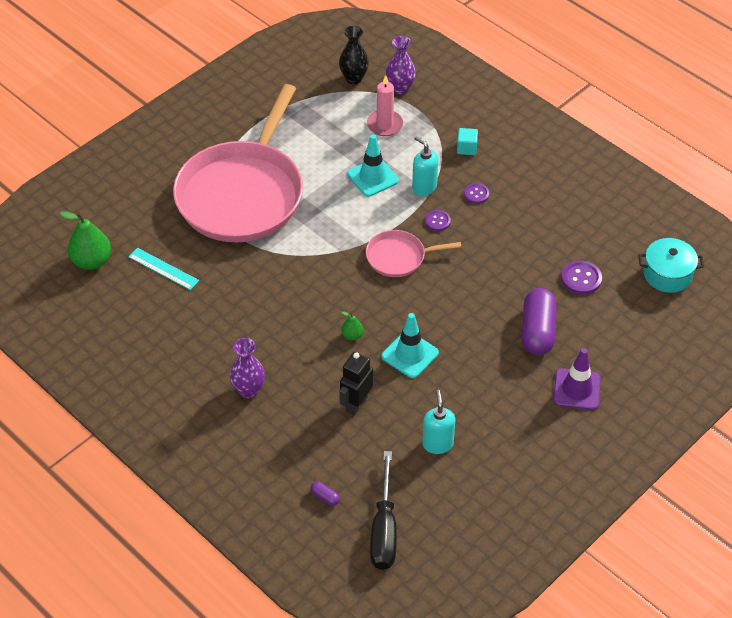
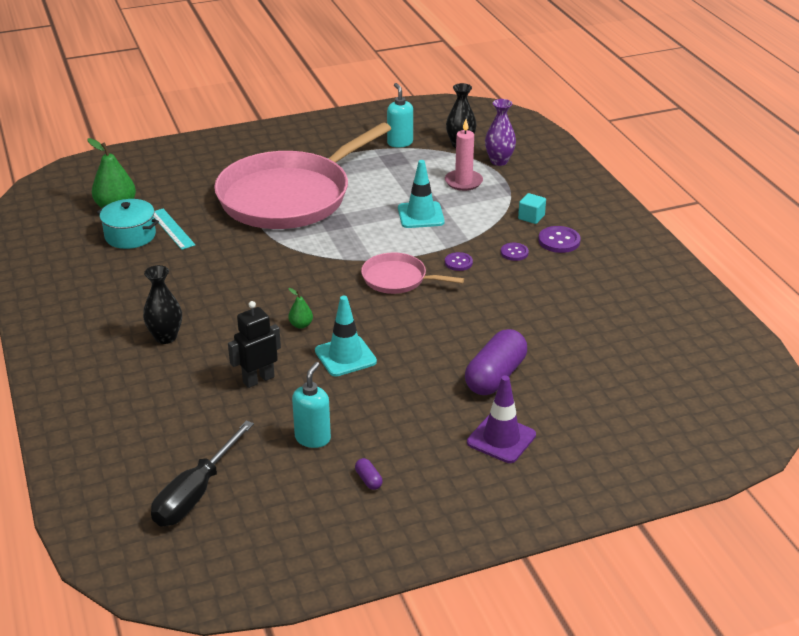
camera: 25 degrees right, 15 degrees down
purple vase [230,338,265,398] -> black vase [143,265,182,344]
purple capsule [310,481,340,506] -> purple capsule moved to [355,458,383,490]
turquoise soap dispenser [412,136,438,196] -> turquoise soap dispenser moved to [387,83,413,148]
purple button [561,261,602,295] -> purple button moved to [538,226,581,253]
turquoise pot [639,238,704,293] -> turquoise pot moved to [97,199,159,249]

